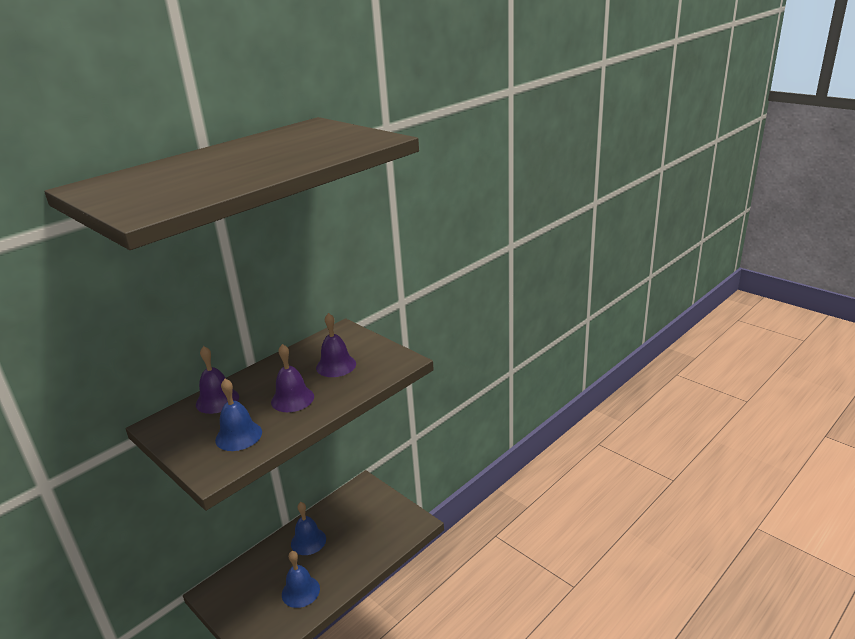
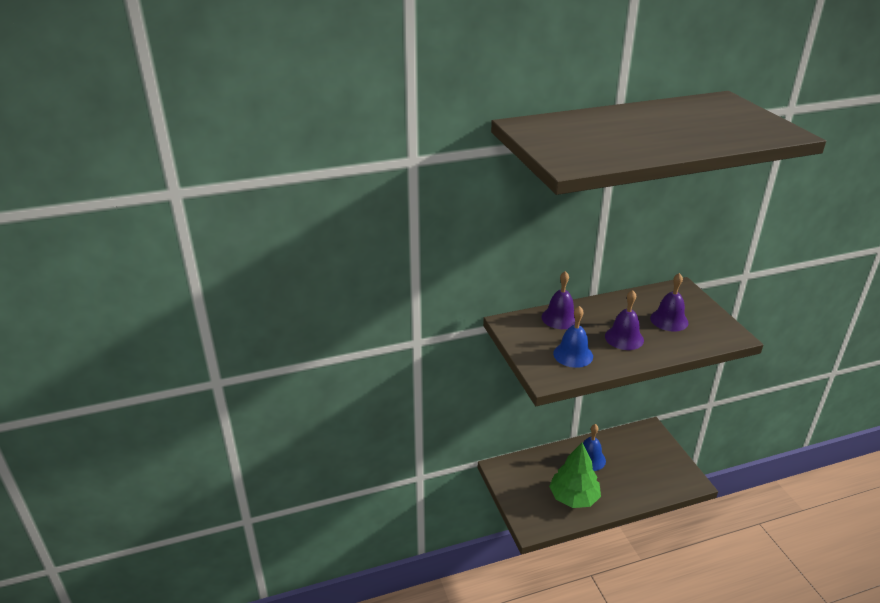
camera: 25 degrees right, 5 degrees up
blue bell [282,551,320,608] -> green tree [549,443,601,508]

